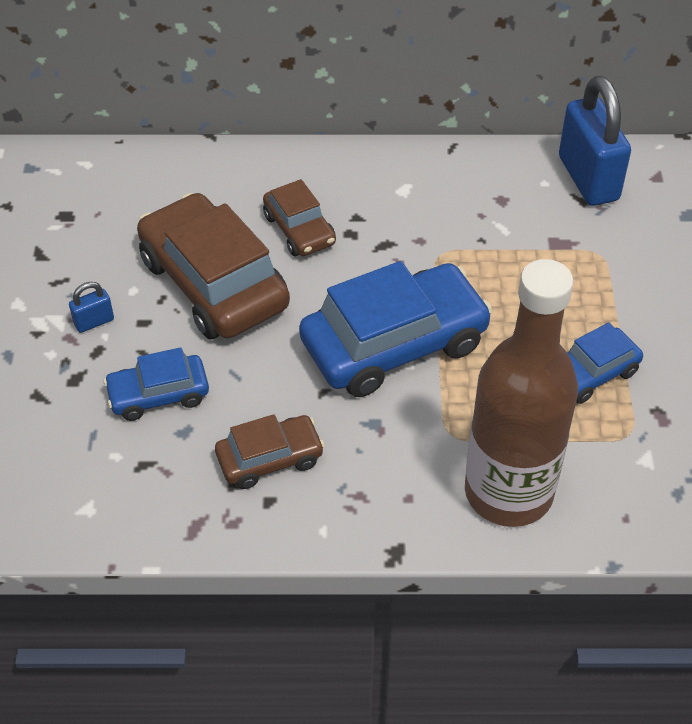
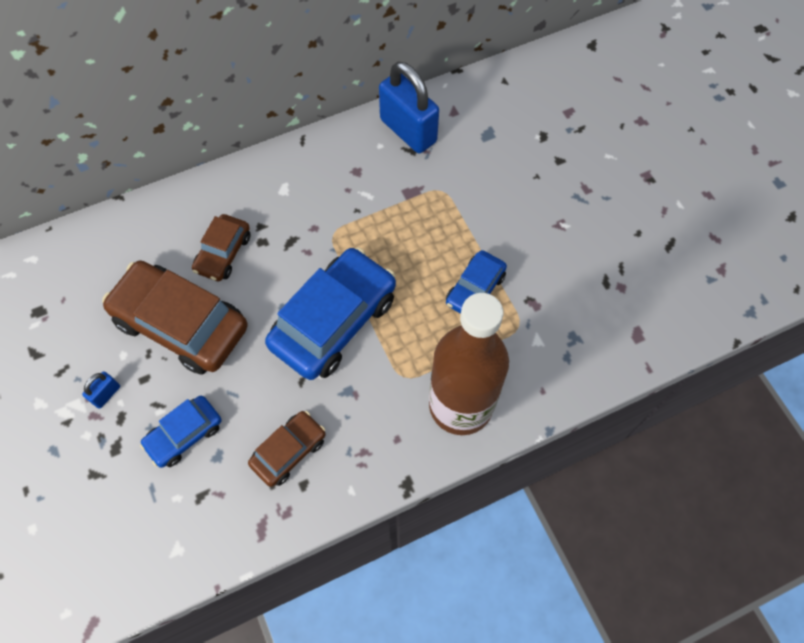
camera: 25 degrees left, 15 degrees up
brown car [263,179,336,256] -> brown car turned 75 degrees clockwise [192,214,251,281]

